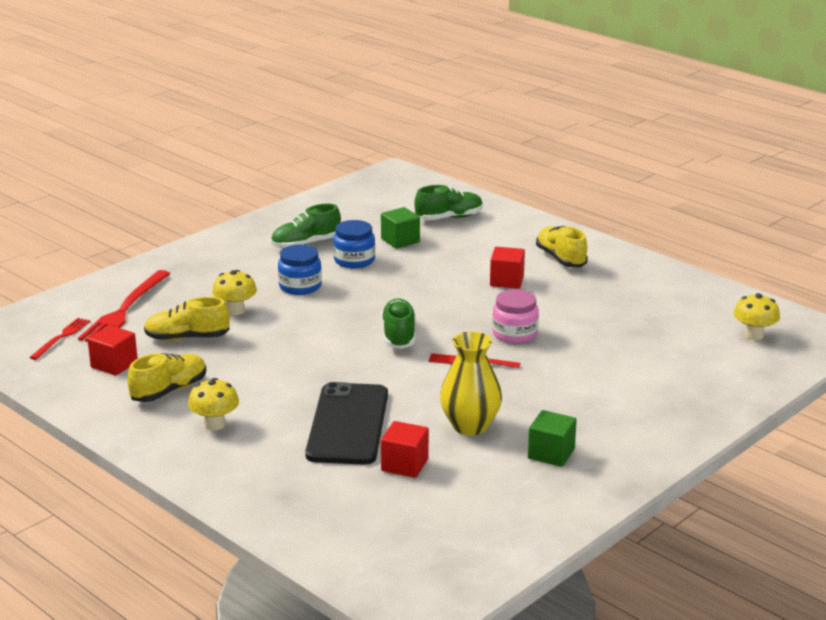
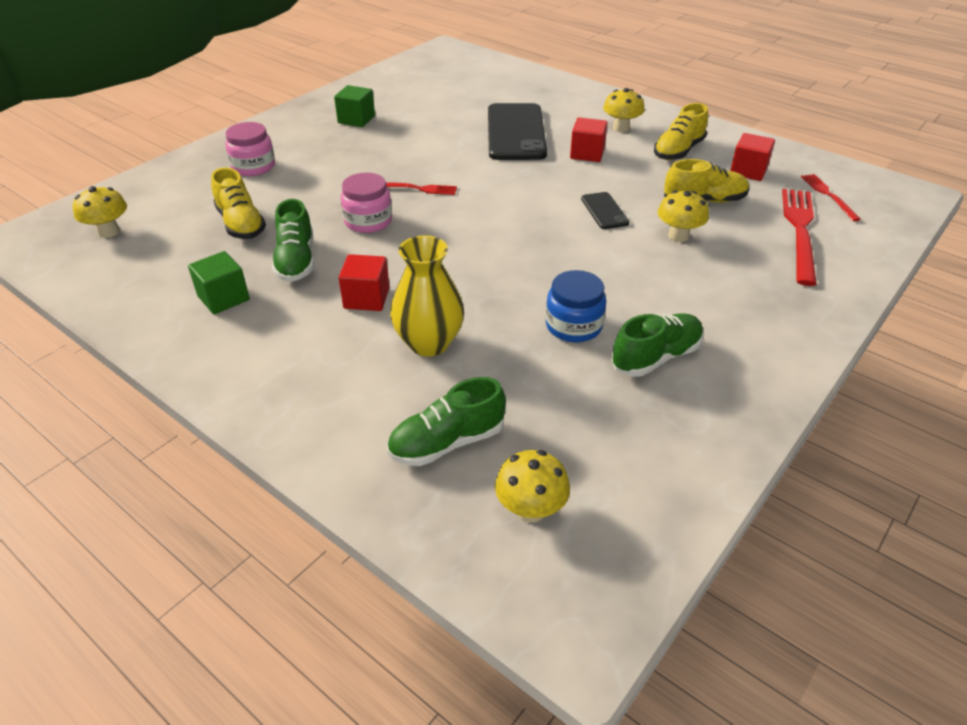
camera: 175 degrees right, 15 degrees up
red fork [29,318,90,360] -> red fork turned 150 degrees clockwise [801,174,861,221]
blue jar [278,244,322,295] -> none
green cube [381,207,420,249] -> green cube moved to [188,251,250,314]
green shoe [381,298,415,349] -> green shoe moved to [272,199,314,282]
red cube [381,421,429,478] -> red cube moved to [570,117,608,162]
yellow vase [440,332,502,435] -> yellow vase moved to [390,235,464,357]
yellow shoe [536,226,588,267] -> yellow shoe moved to [211,167,266,239]
none -> pink jar [225,122,275,176]
none -> yellow mushroom [495,450,570,523]
none -> black phone [581,192,629,229]

